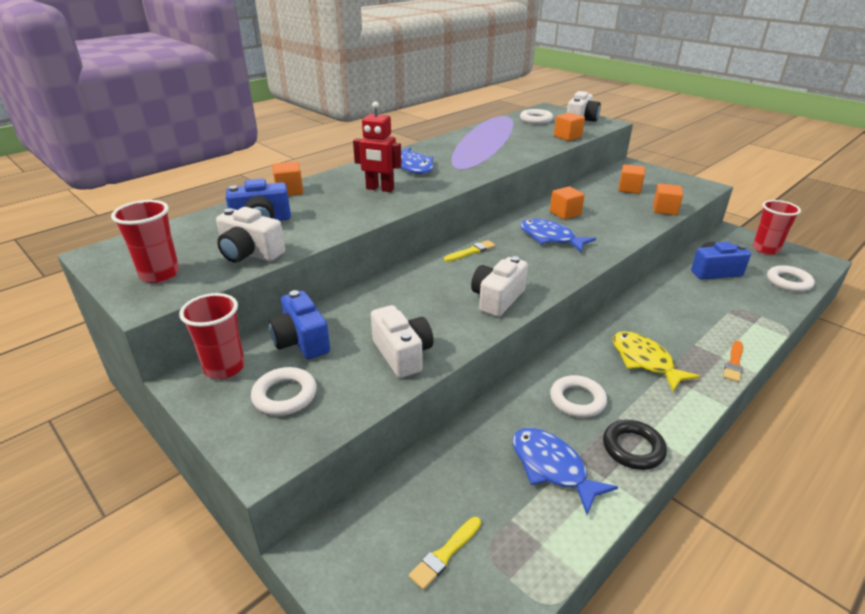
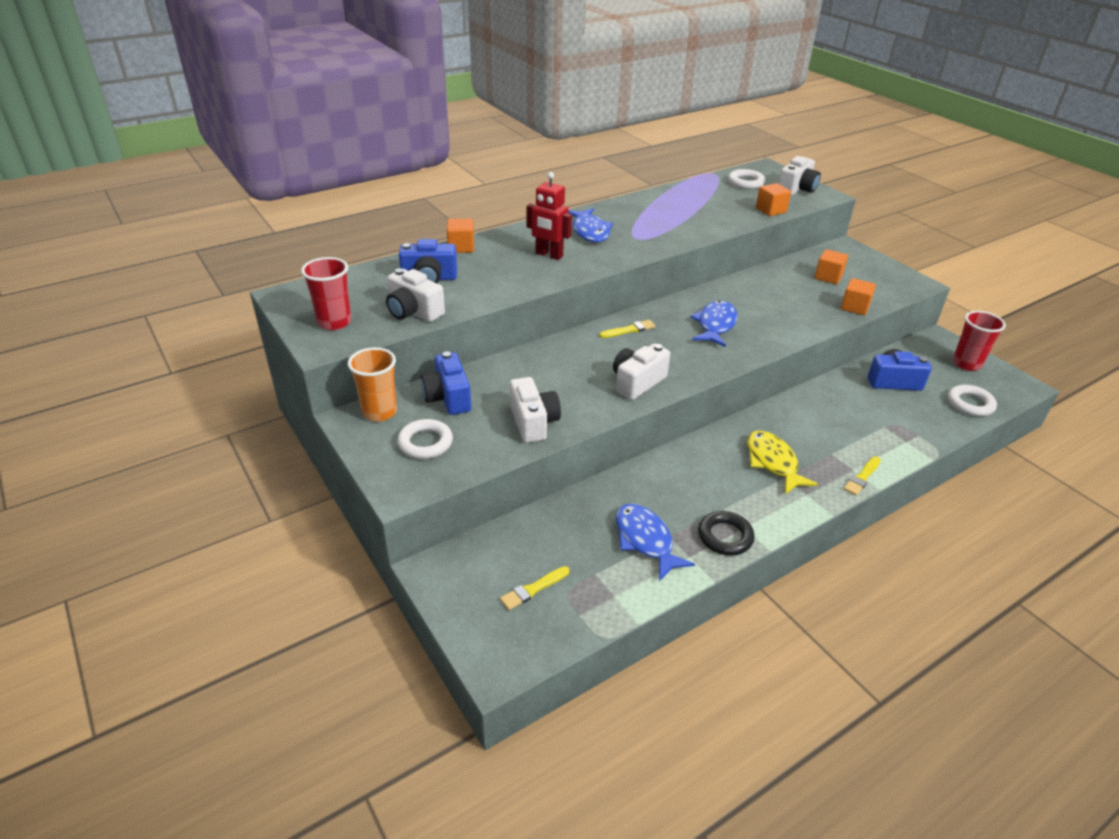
camera: 10 degrees right, 5 degrees up
red cup [179,293,245,379] -> orange cup [348,347,397,422]
blue fish [520,219,596,252] -> blue fish turned 60 degrees clockwise [690,301,738,347]
orange cube [550,186,585,220] -> none
white ring [550,375,607,418] -> none
orange brush [723,341,743,382] -> yellow brush [843,457,881,496]

